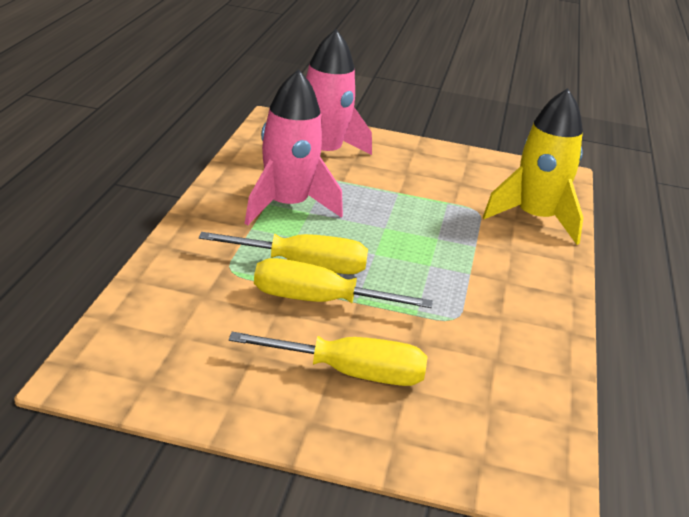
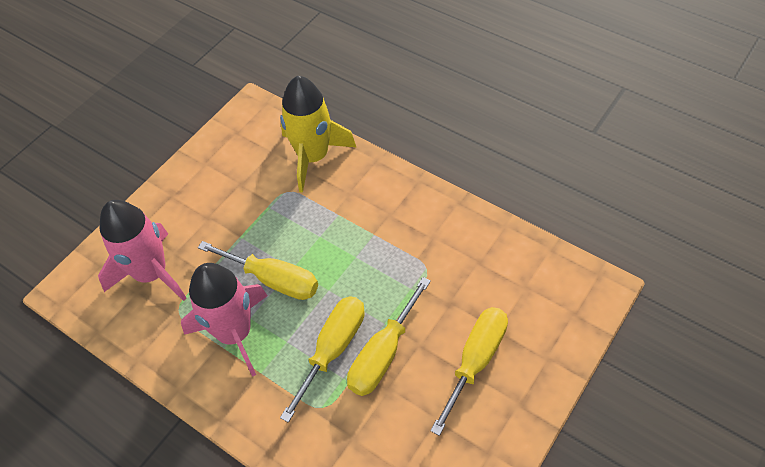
camera: 60 degrees left, 25 degrees up
none -> yellow screwdriver [198,241,318,300]

